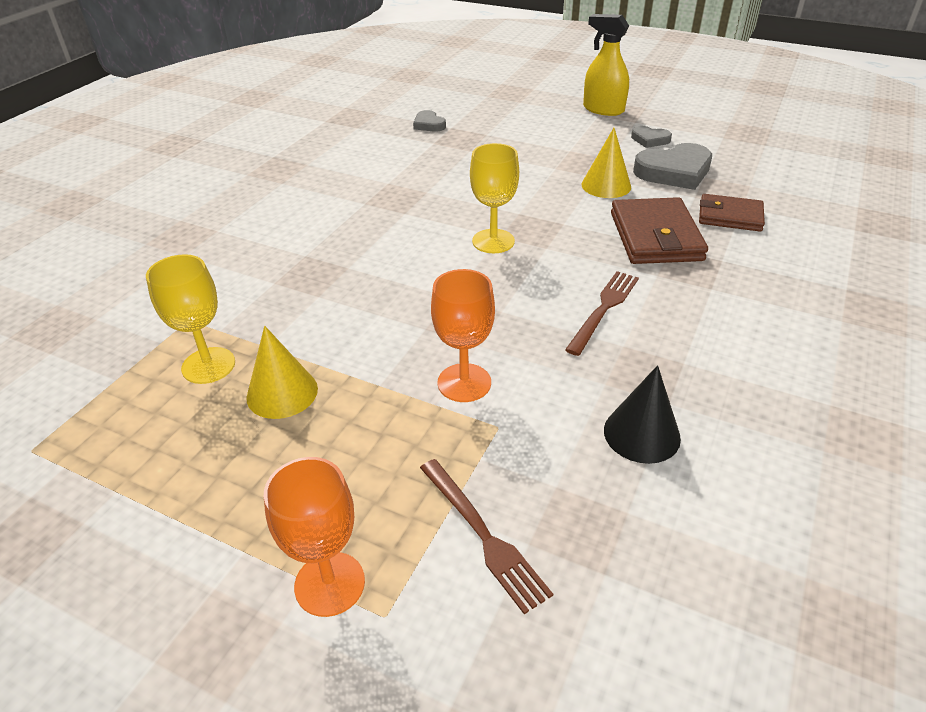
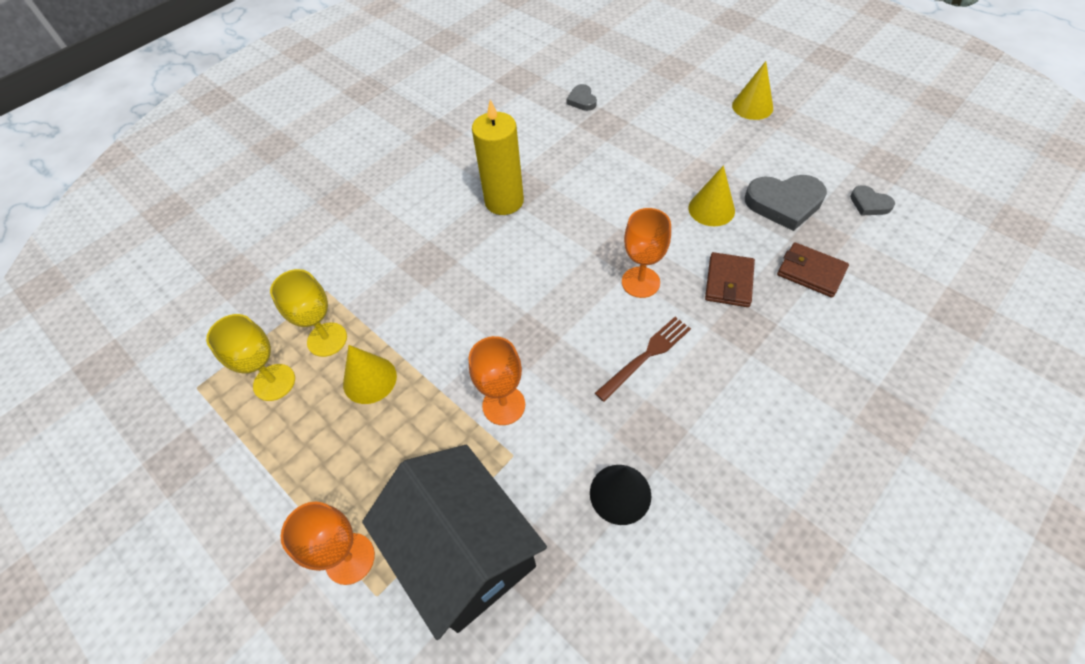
camera: 20 degrees right, 15 degrees up
brown fork [420,459,553,614] -> black house [362,445,547,640]
yellow goblet [470,143,519,253] -> yellow goblet moved to [206,314,295,401]
yellow spray bottle [583,14,629,116] -> yellow cone [732,61,773,120]
brown wallet [611,197,708,264] -> brown wallet [705,252,755,307], size x0.65
grey heart [631,126,672,148] -> grey heart moved to [850,185,895,216]
none -> yellow candle [472,100,524,215]
none -> orange goblet [622,208,671,298]

